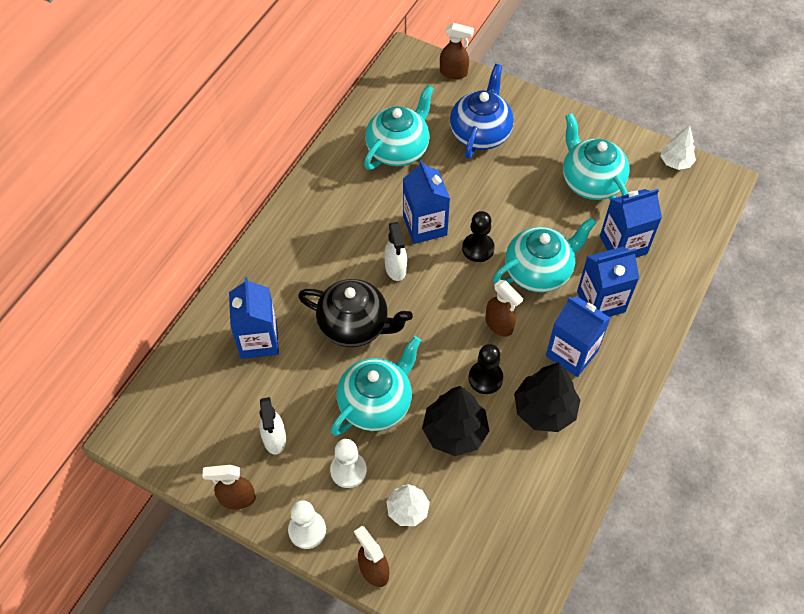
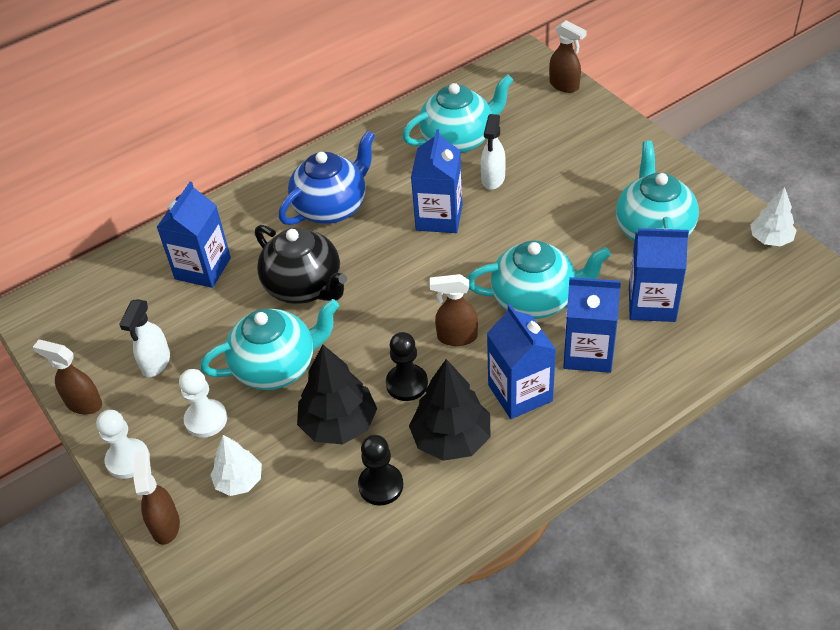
camera: 30 degrees right, 10 degrees down
white spray bottle [384,222,407,281] -> white spray bottle moved to [481,114,506,190]
blue teapot [450,64,514,159] -> blue teapot moved to [279,130,375,225]
black pawn [462,211,495,262] -> black pawn moved to [358,435,403,505]
brown spray bottle [485,280,523,337] -> brown spray bottle turned 105 degrees clockwise [430,274,478,346]

